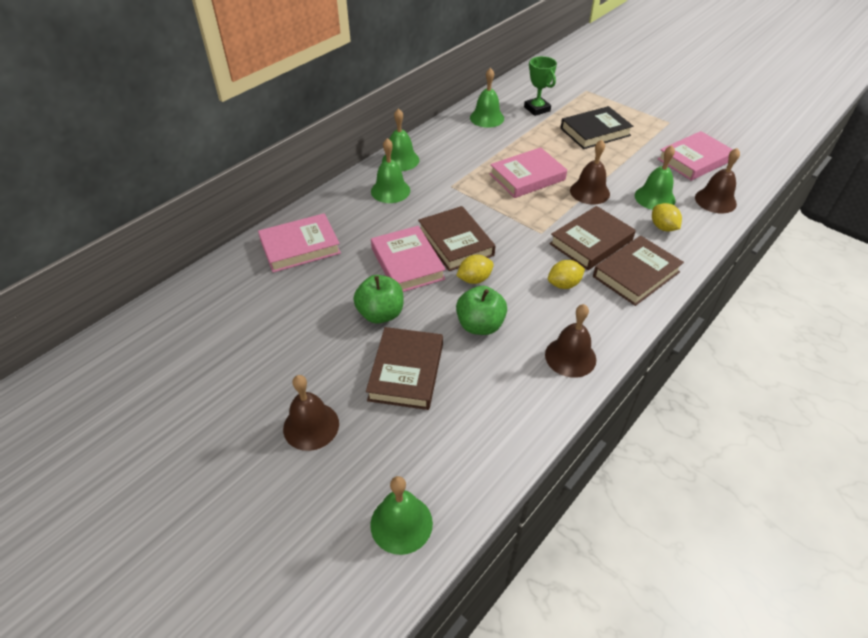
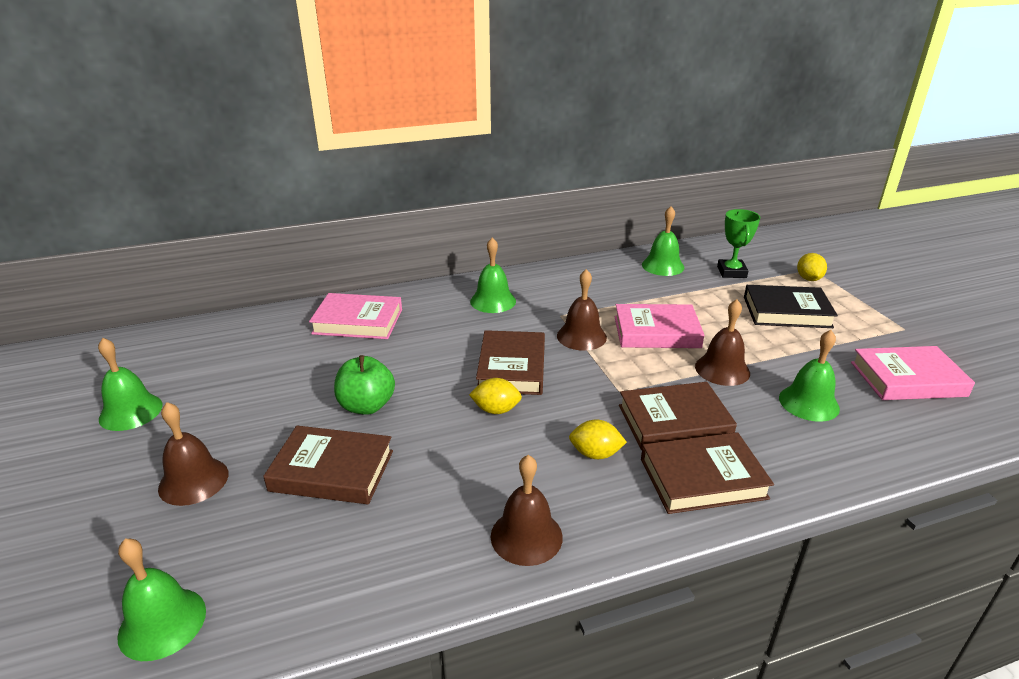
camera: 30 degrees right, 15 degrees down
brown book [366,327,443,410] -> brown book turned 60 degrees clockwise [263,426,393,504]
pink book [371,226,446,292] -> none
green bell [382,108,419,171] -> green bell moved to [98,338,163,431]
green apple [456,286,507,335] -> none
yellow lemon [652,203,682,232] -> yellow lemon moved to [797,253,827,281]
brown bell [695,148,740,213] -> brown bell moved to [557,269,607,351]

